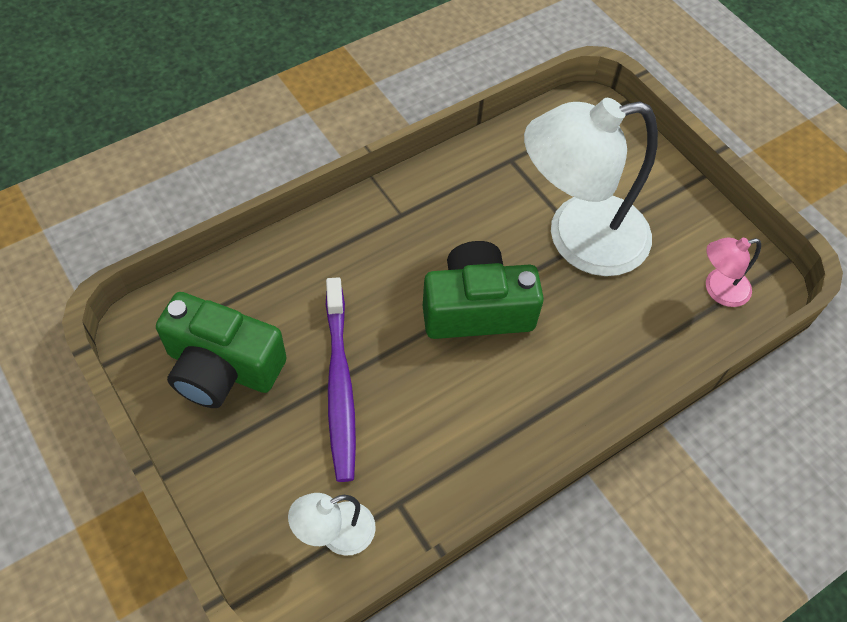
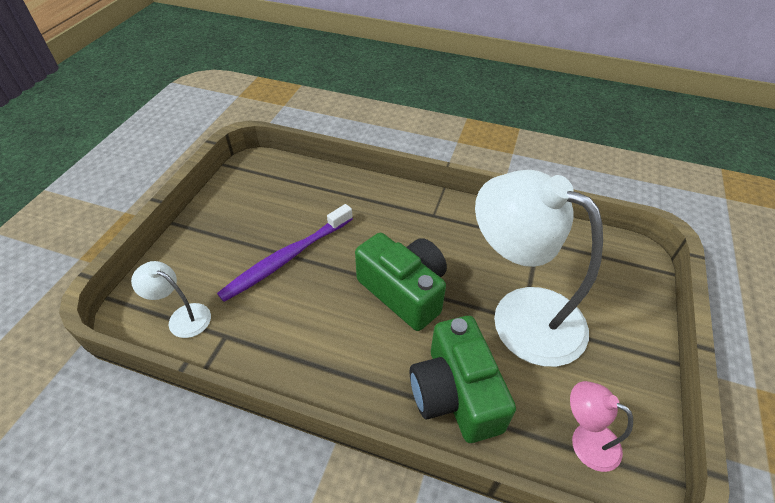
camera: 55 degrees right, 10 degrees down
green camera [156,292,287,408] -> green camera moved to [410,316,516,443]

